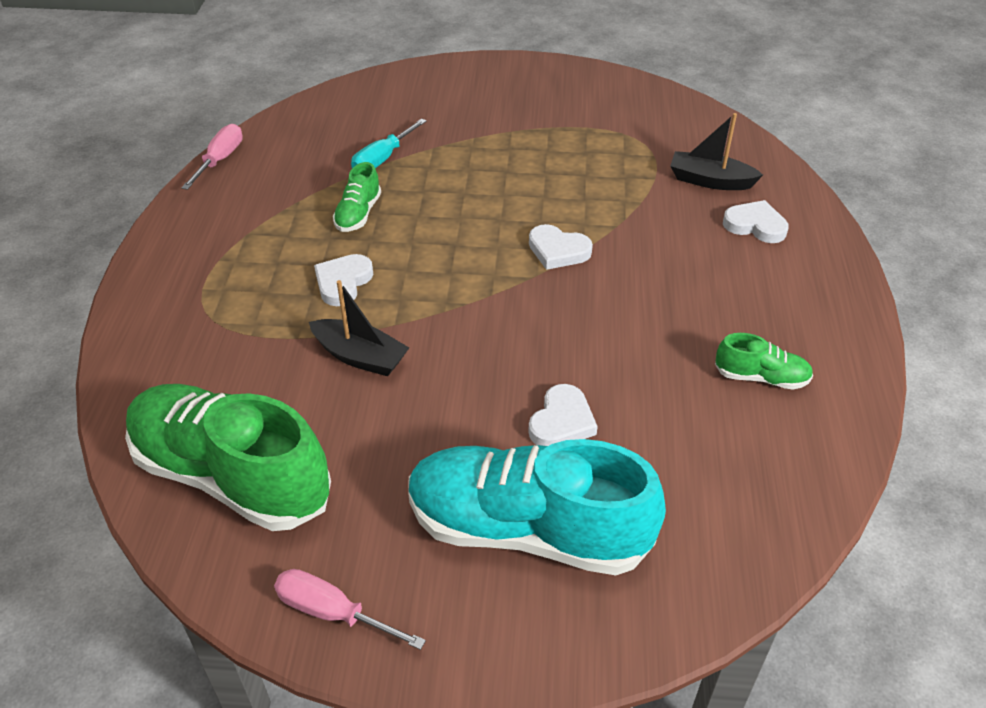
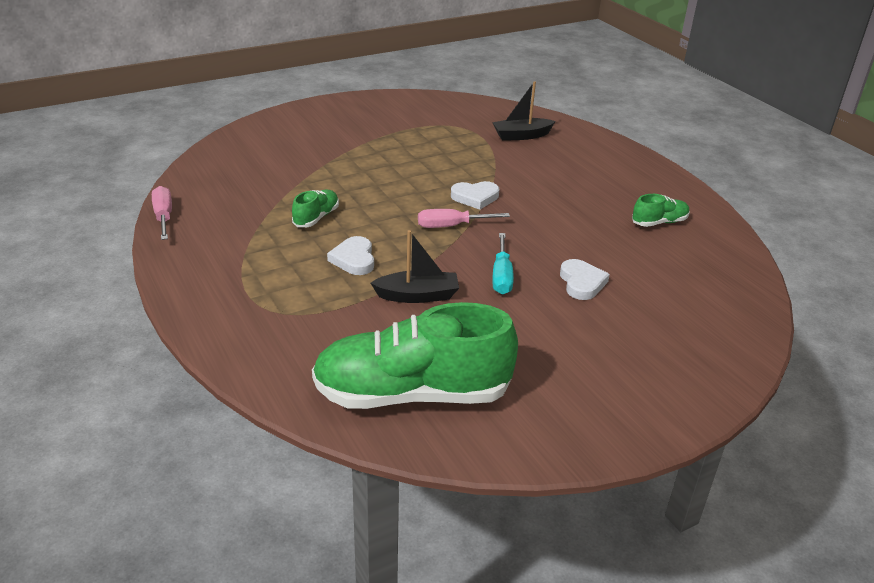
camera: 35 degrees left, 10 degrees down
pink screwdriver [274,569,426,650] -> pink screwdriver moved to [418,209,510,228]
green shoe [333,162,381,232] -> green shoe turned 135 degrees counterclockwise [292,189,339,227]
turquoise screwdriver [351,118,427,168] -> turquoise screwdriver moved to [492,233,514,294]
turquoise shoe [408,439,666,575] -> none
white heart [723,200,789,243] -> none

